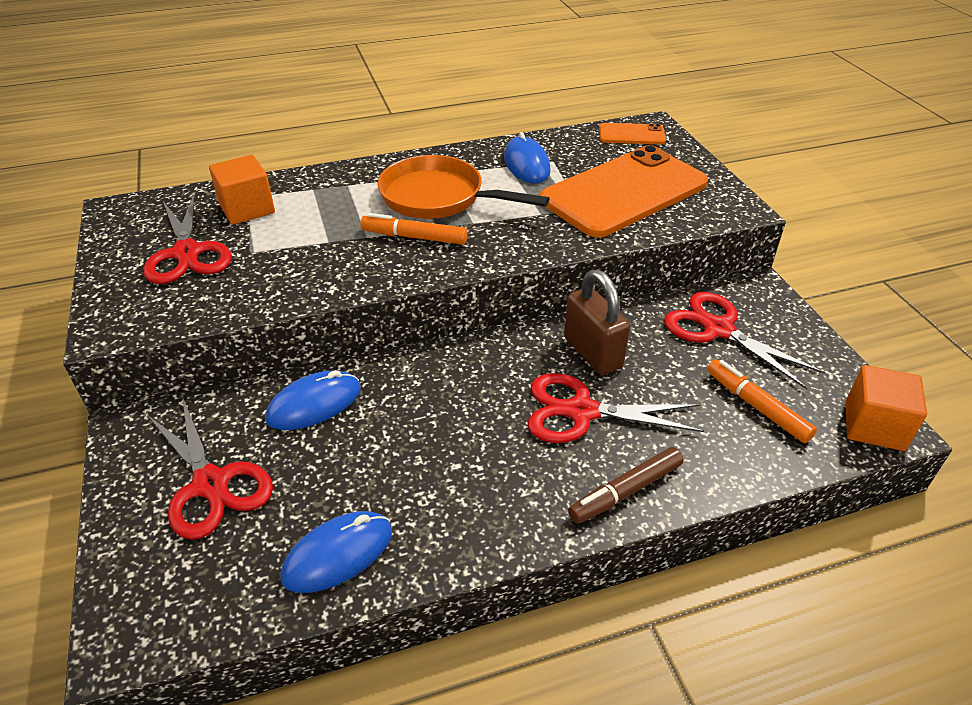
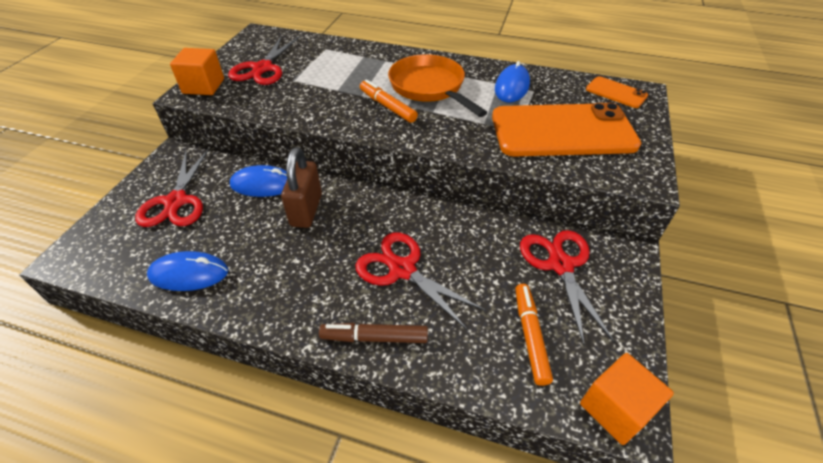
camera: 35 degrees right, 5 degrees up
orange cube [209,155,275,225] -> orange cube moved to [170,48,224,95]
brown padlock [564,270,630,375] -> brown padlock moved to [281,147,322,228]

